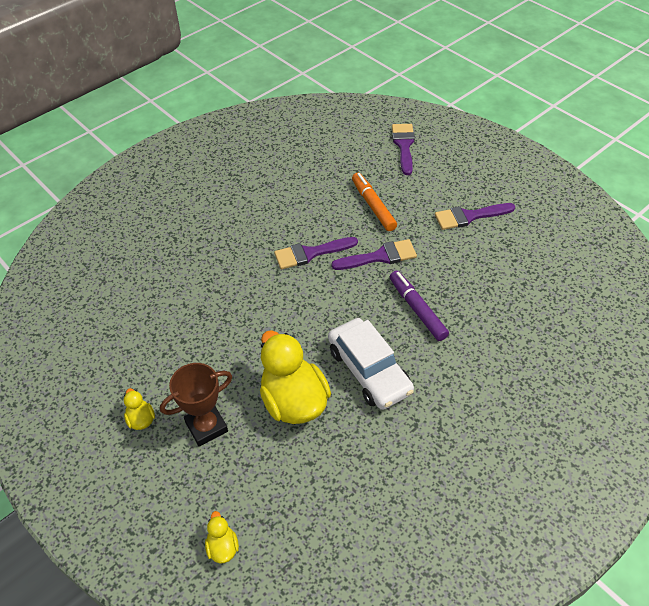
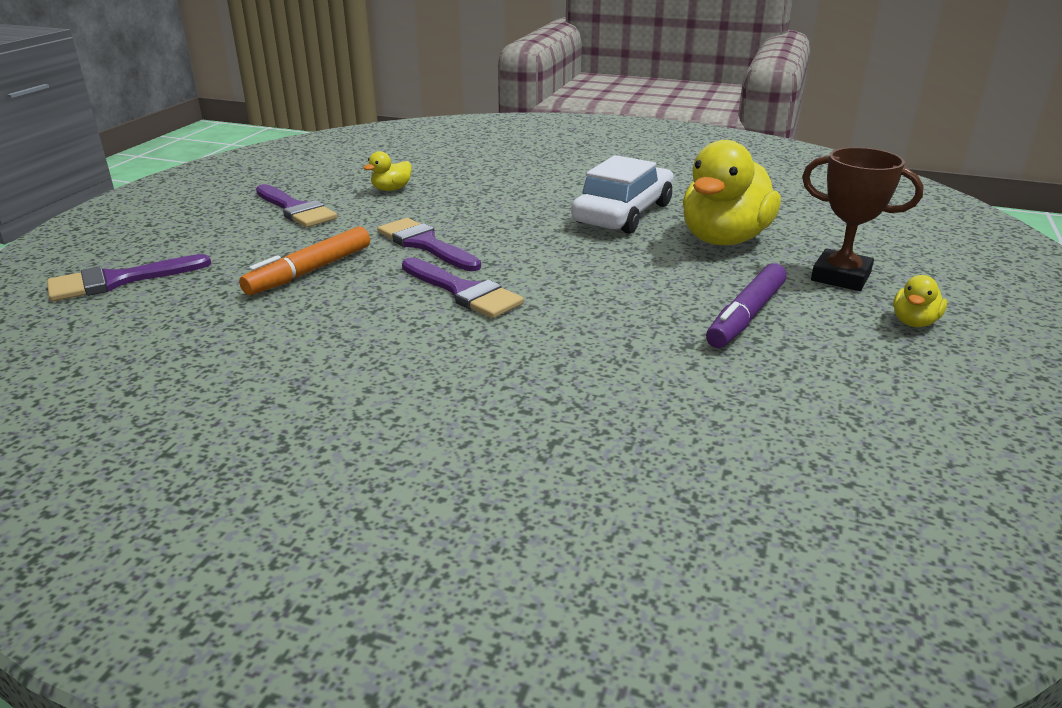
camera: 120 degrees left, 20 degrees down
yellow duck [205,511,239,564] -> yellow duck moved to [363,151,412,191]
purple marker [390,271,449,341] -> purple marker moved to [706,263,787,348]

